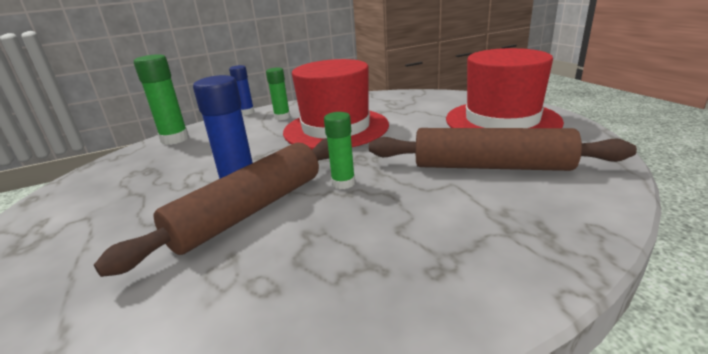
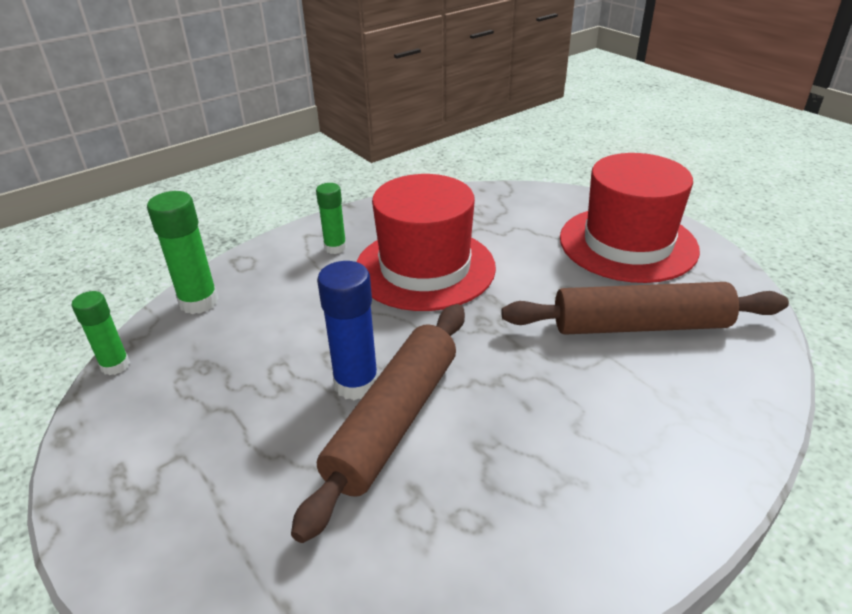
camera: 15 degrees left, 10 degrees up
blue glue stick [229,65,254,115] -> none
green glue stick [324,112,355,189] -> green glue stick moved to [72,291,130,375]

